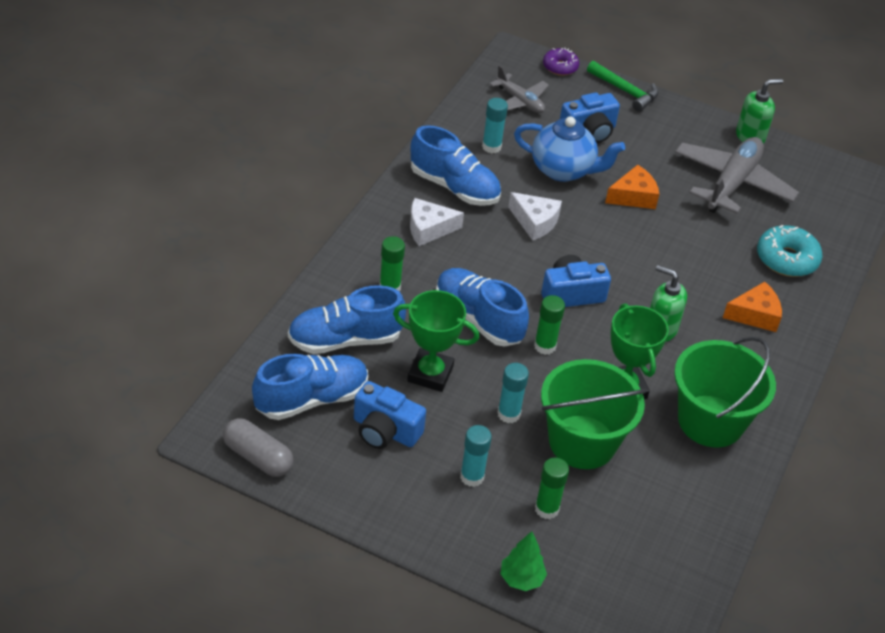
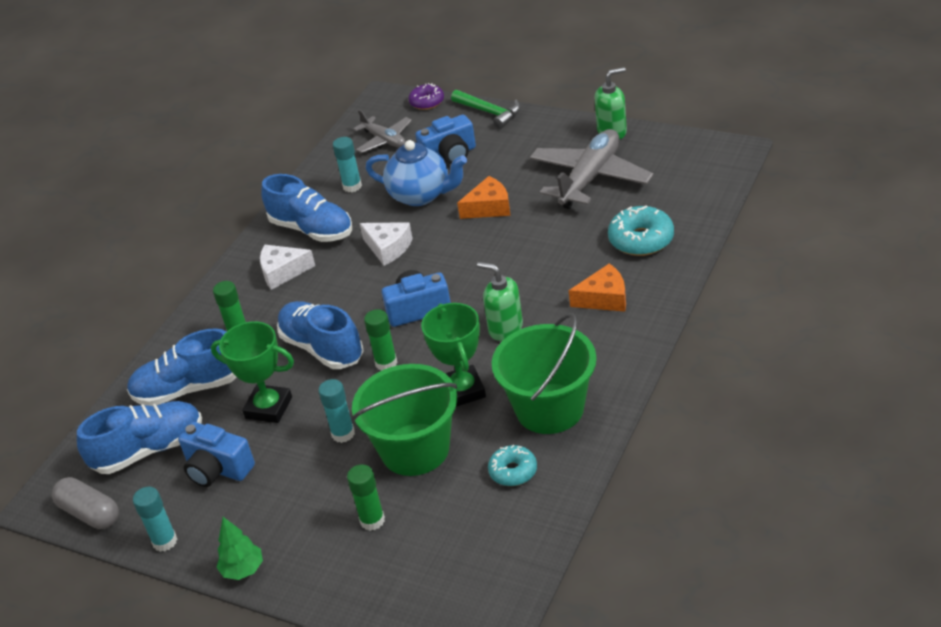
camera: 10 degrees right, 5 degrees down
turquoise glue stick [460,425,492,487] -> turquoise glue stick moved to [133,487,177,552]
green tree [501,531,547,591] -> green tree moved to [216,517,263,580]
none -> turquoise donut [488,445,537,486]

